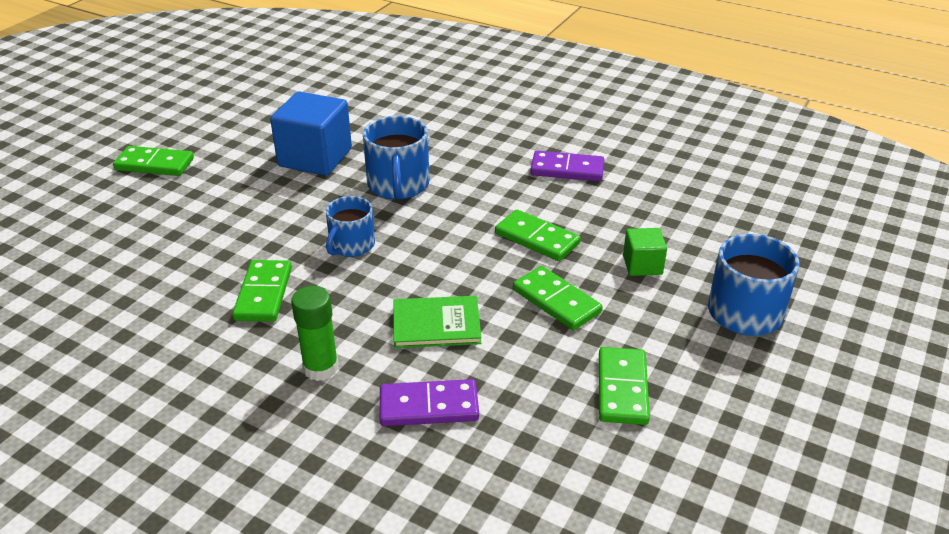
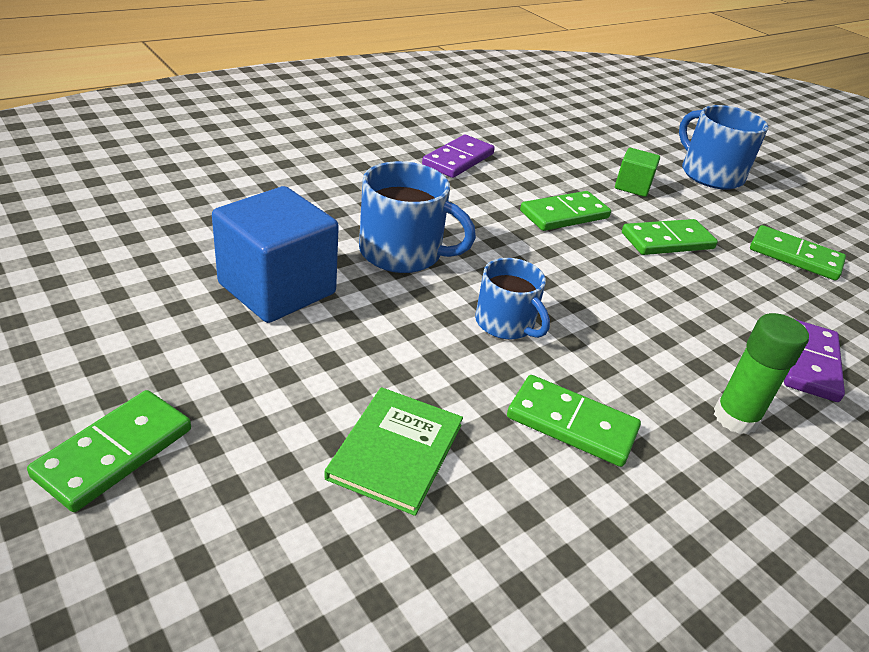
camera: 70 degrees left, 0 degrees up
green book [394,296,481,348] -> green book moved to [324,387,463,516]

